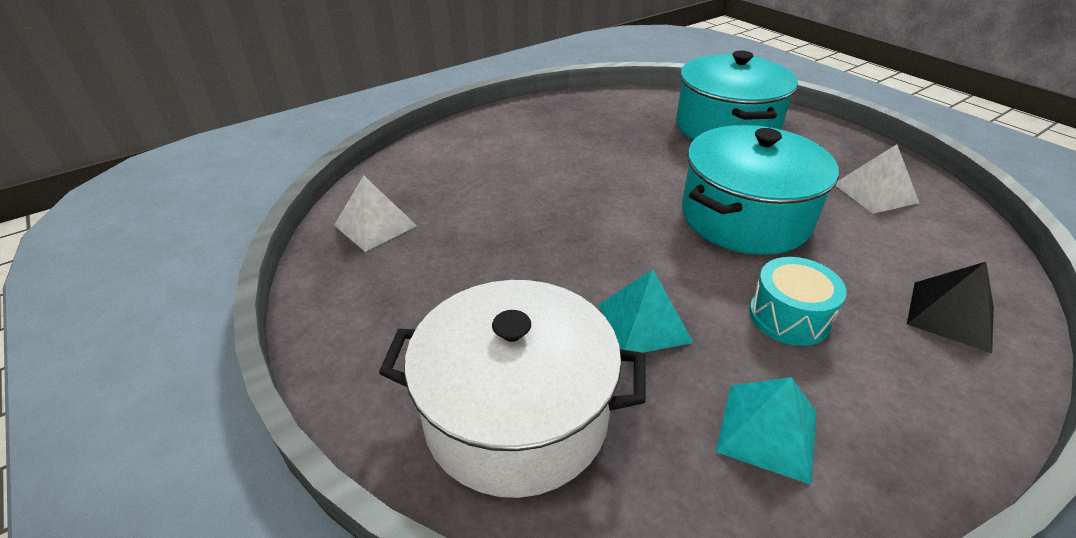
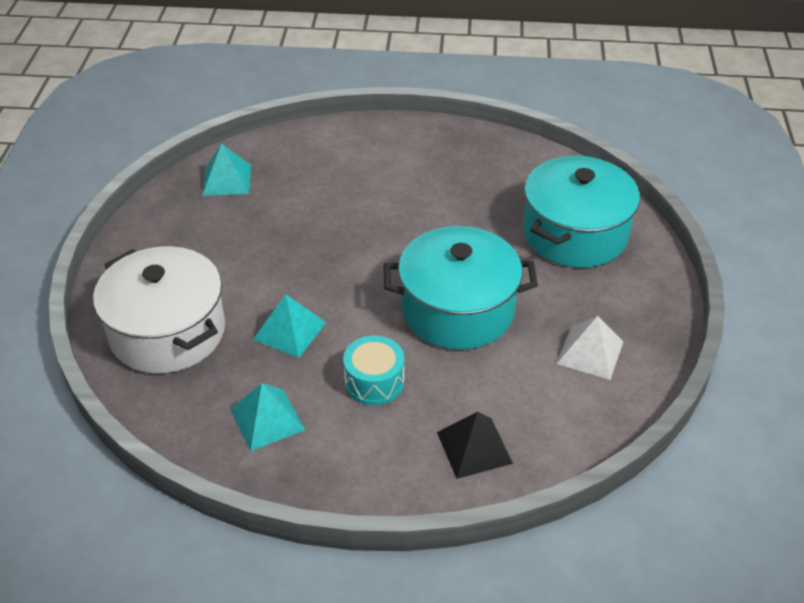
camera: 40 degrees right, 5 degrees up
white pyramid [334,175,417,252] -> turquoise pyramid [202,144,251,196]

